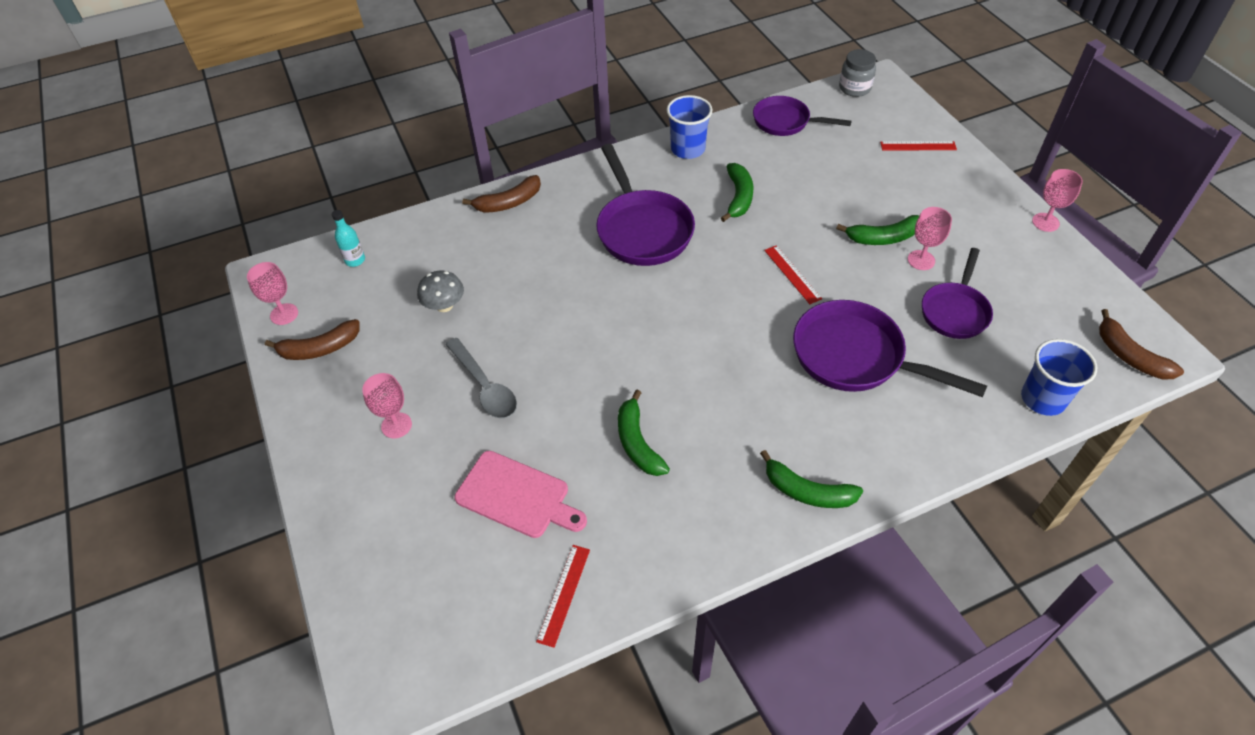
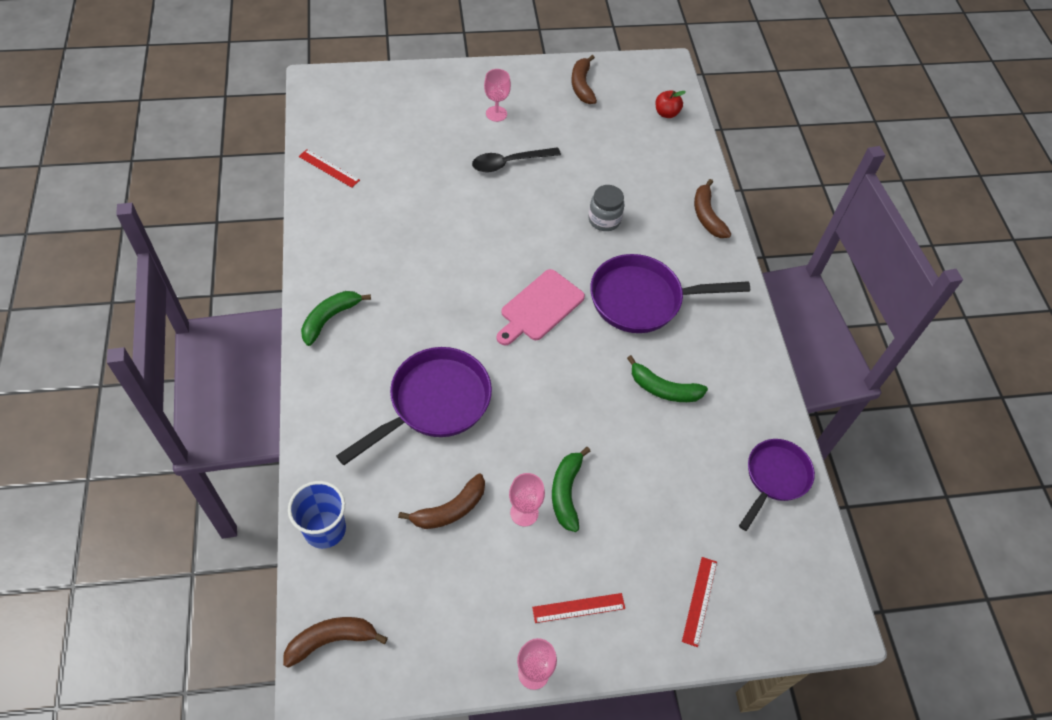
camera: 100 degrees right, 5 degrees up
pink goblet [247,262,298,325] -> none
turquoise bottle [332,210,365,267] -> red apple [655,90,686,118]
grey mushroom [417,271,464,312] -> none
grey spoon [445,338,517,418] -> black spoon [472,147,561,173]
pink cutting board [454,451,587,538] -> pink cutting board moved to [497,269,585,346]
green banana [618,390,670,476] -> none
blue cup [667,95,712,159] -> none
red ruler [764,245,822,304] -> red ruler moved to [532,593,625,623]
grey jar [839,49,876,97] -> grey jar moved to [588,185,625,231]
purple pan [922,248,993,339] -> brown banana [398,473,485,529]

